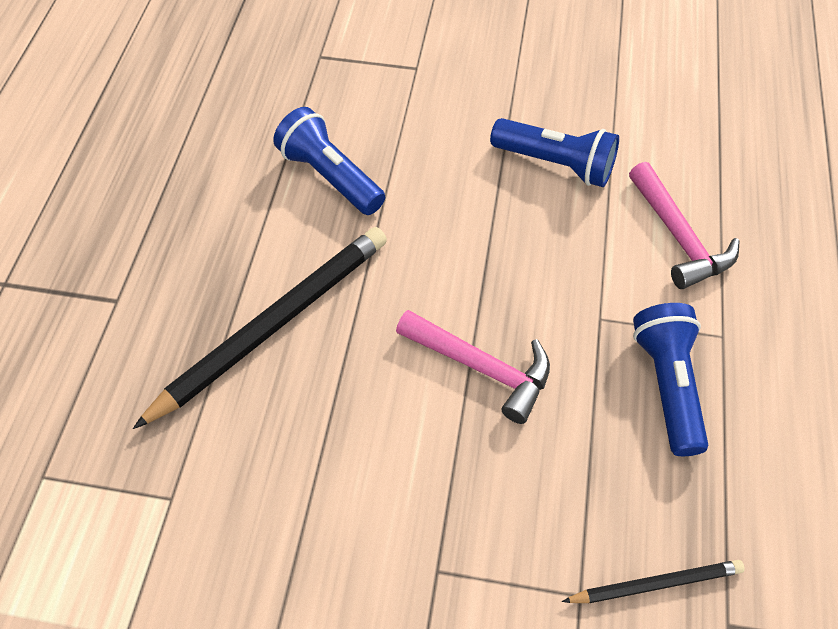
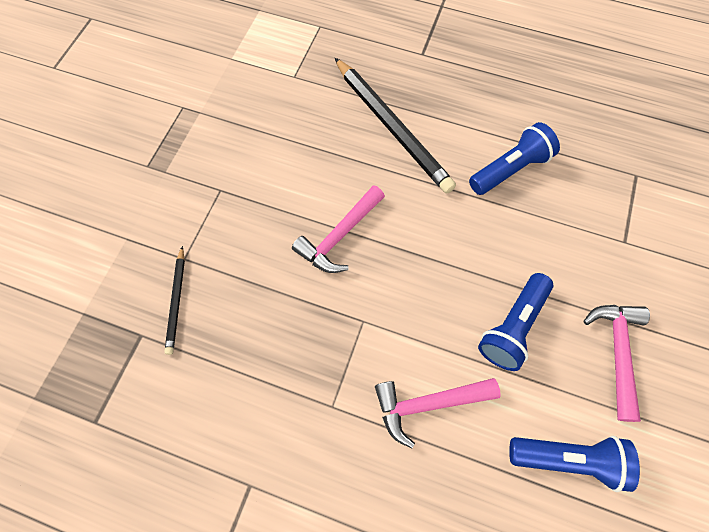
camera: 100 degrees right, 10 degrees up
blue flashlight [633,303,708,456] -> blue flashlight moved to [509,436,640,492]
none -> pink hammer [583,305,650,422]

